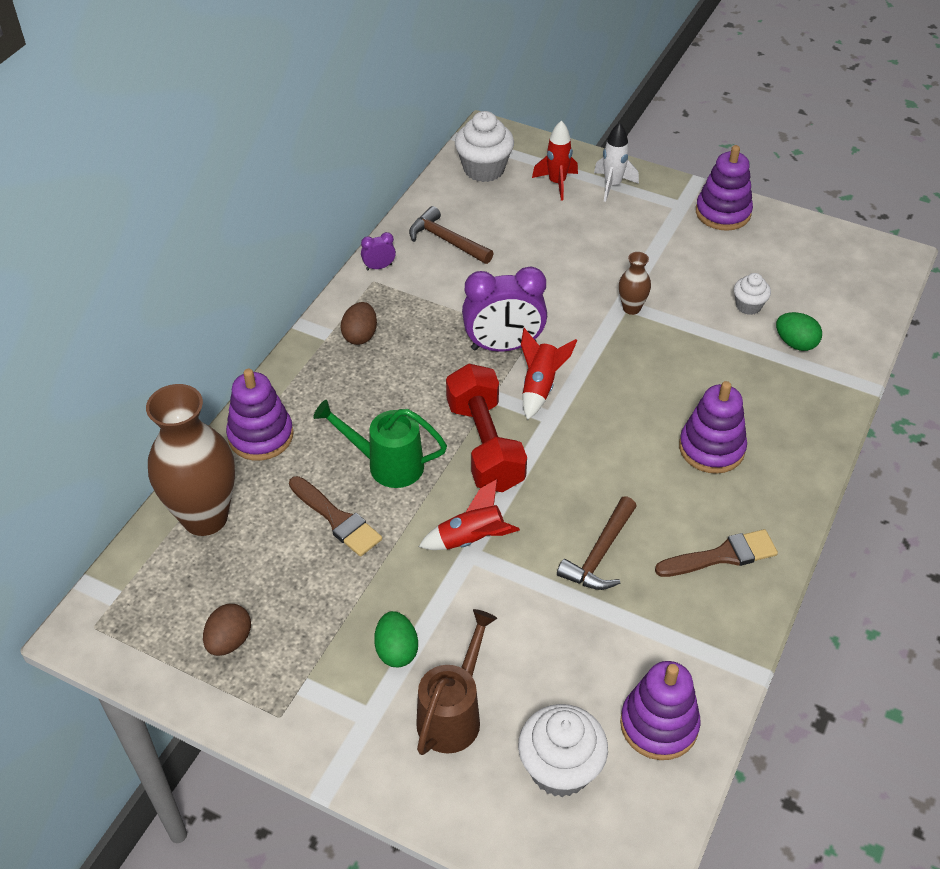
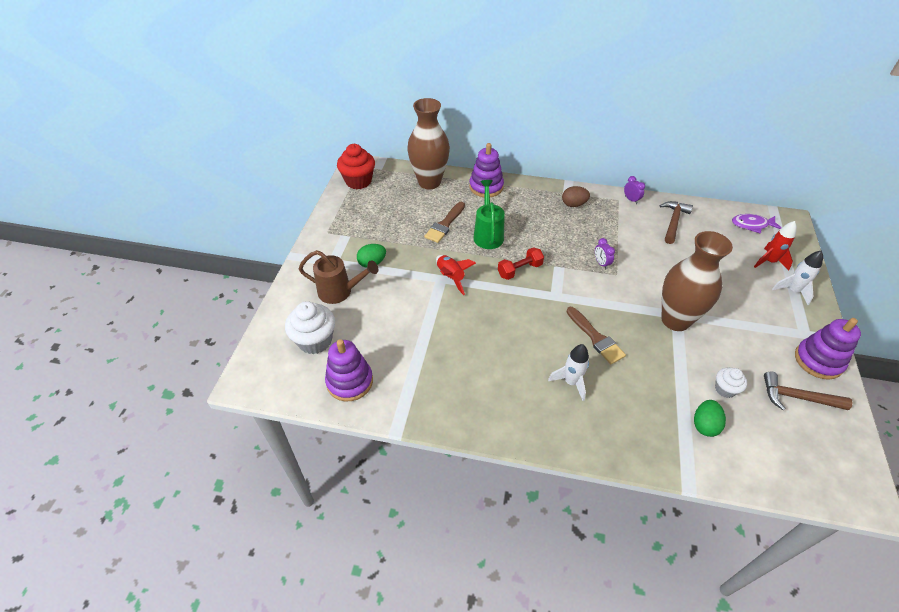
camera: 75 degrees right, 0 degrees up
brown egg [203,604,251,656] -> none
red dumbbell [446,364,527,492] -> red dumbbell [498,247,544,280], size x0.57
white cupcake [455,111,514,182] -> purple fish [732,214,782,234]
purple clock [462,266,547,352] -> purple clock [595,238,615,269], size x0.44
red rocket [521,328,577,420] -> none
brown hammer [557,496,637,590] -> brown hammer moved to [764,372,852,410]
brown vase [619,252,651,315] -> brown vase [661,231,733,331], size x2.22
brown brush [655,529,778,577] -> brown brush moved to [566,307,626,364]
purple stacking toy [679,381,747,474] -> white rocket [548,344,589,401]
none -> red cupcake [337,144,375,189]

